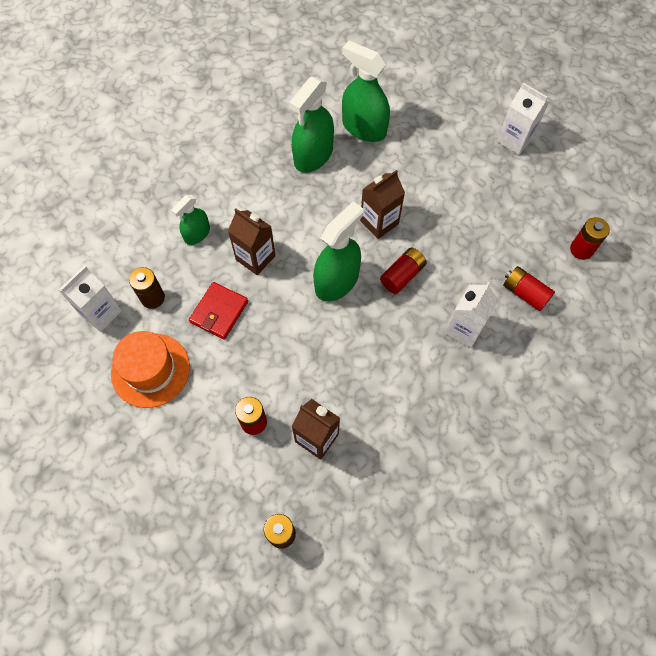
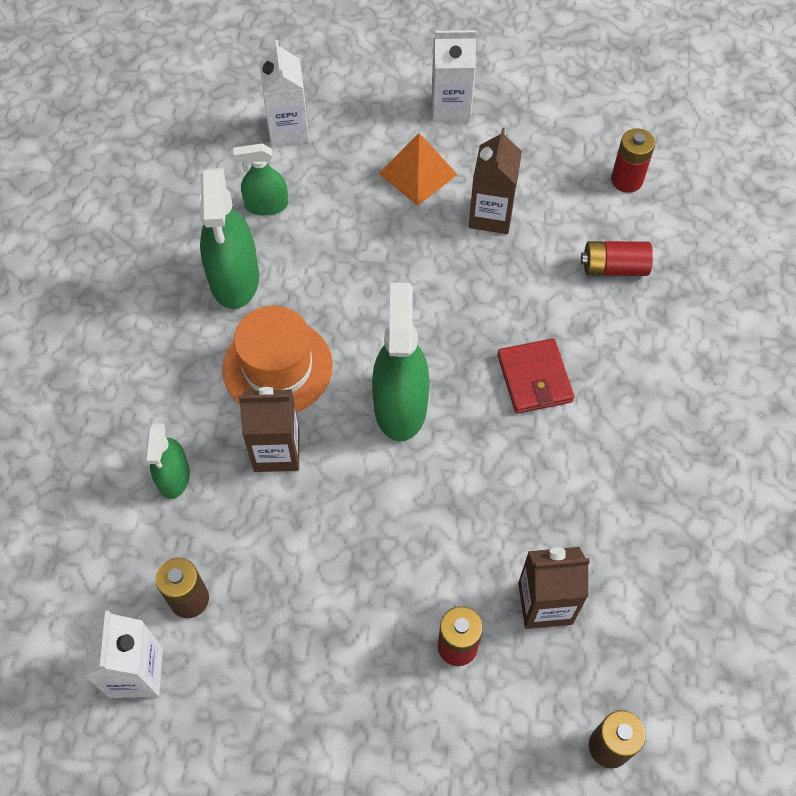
camera: 40 degrees left, 5 degrees down
orange hat [111,331,190,408] -> orange hat moved to [222,306,333,412]
red wallet [189,282,248,340] -> red wallet moved to [497,338,574,414]
green spray bottle [342,41,390,142] -> green spray bottle [233,143,288,216], size x0.59
brown carton [360,170,405,239] -> brown carton moved to [469,128,522,234]
red battery [380,248,427,294] -> none
white carton [445,282,499,348] -> white carton moved to [259,40,309,147]
none -> orange pyramid [378,133,458,206]

